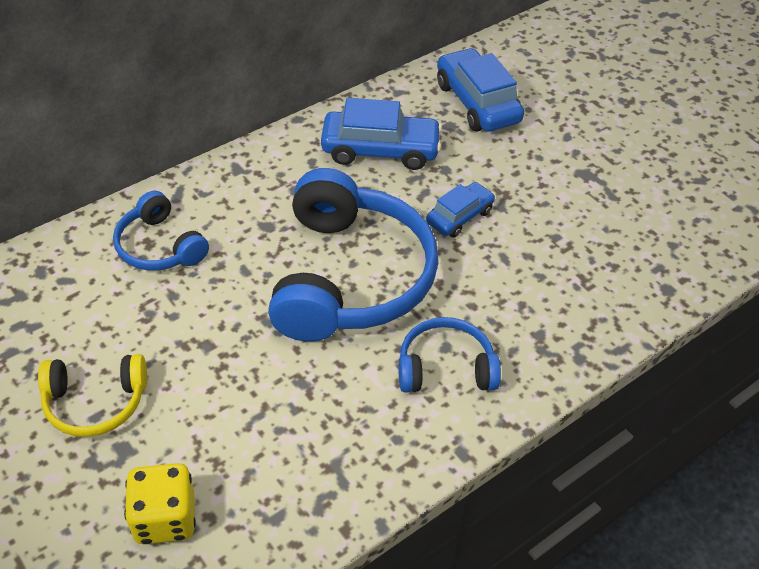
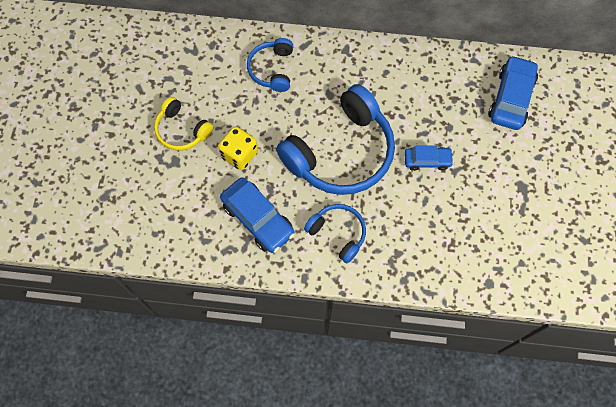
camera: 45 degrees right, 20 degrees up
yellow dice [124,463,196,544] -> yellow dice moved to [218,126,258,170]
blue car [321,98,442,170] -> blue car moved to [220,177,295,253]

